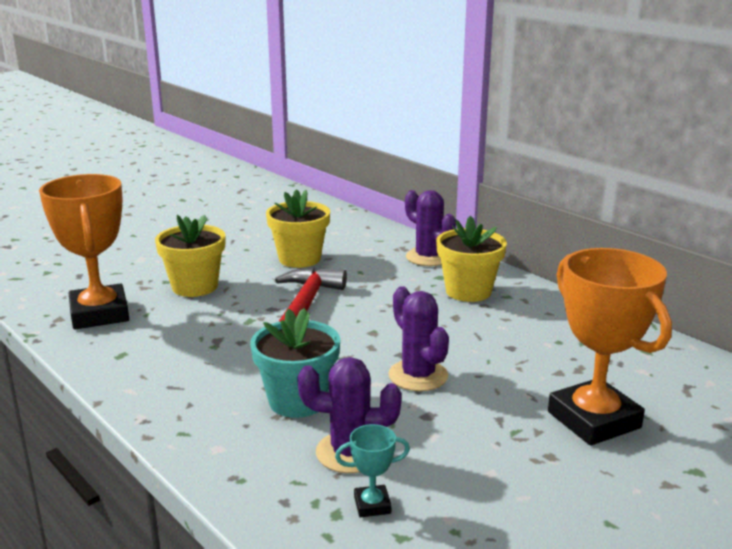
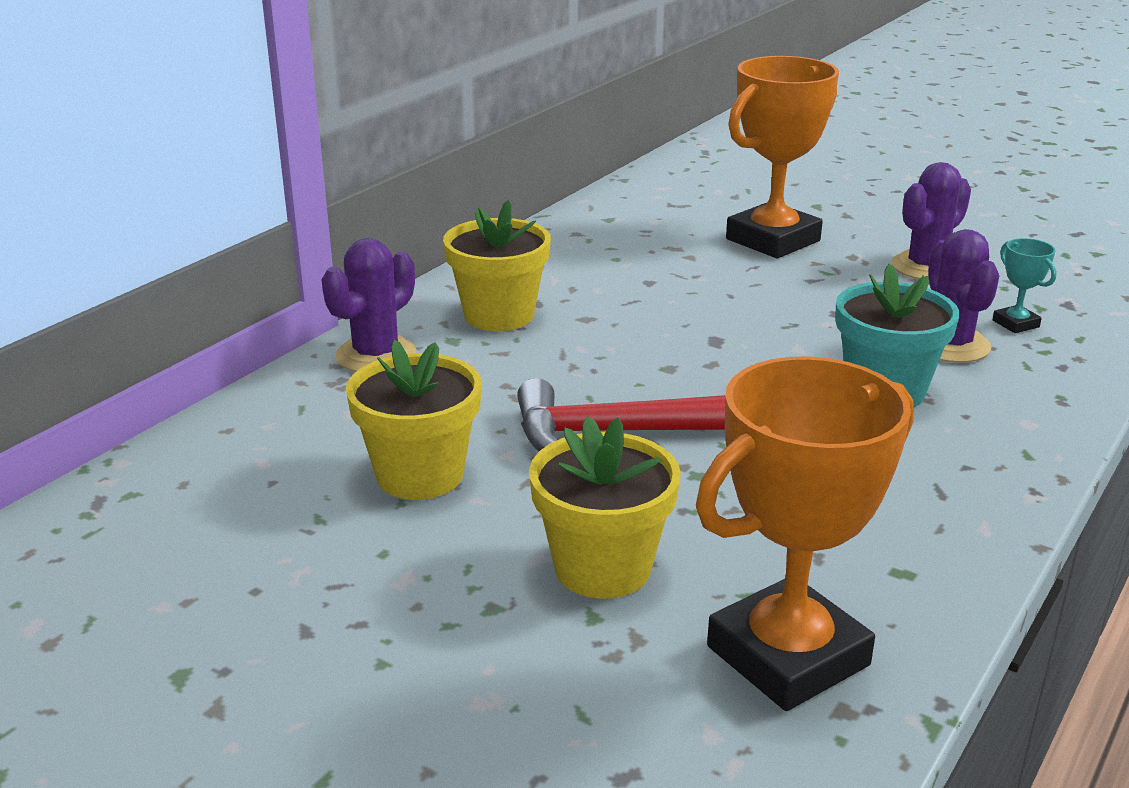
camera: 105 degrees left, 5 degrees up
purple cactus [388,286,449,391] -> purple cactus moved to [892,162,971,279]

